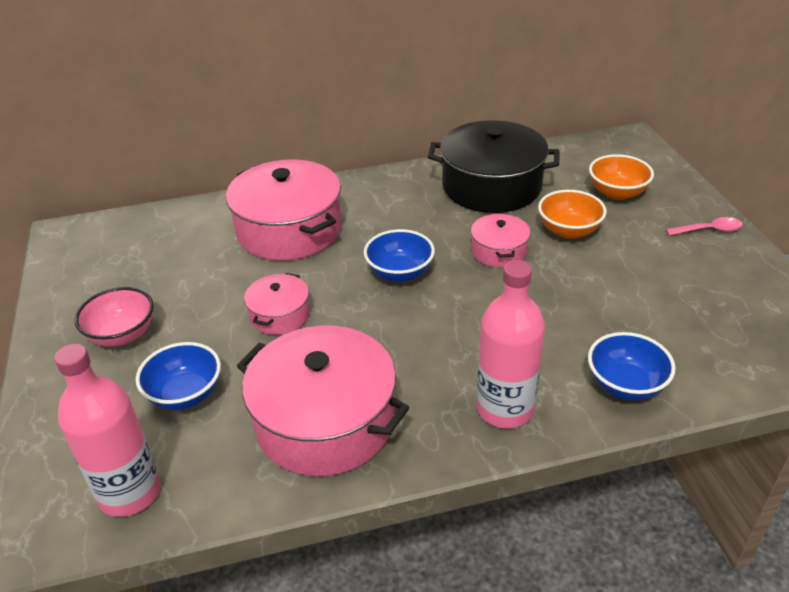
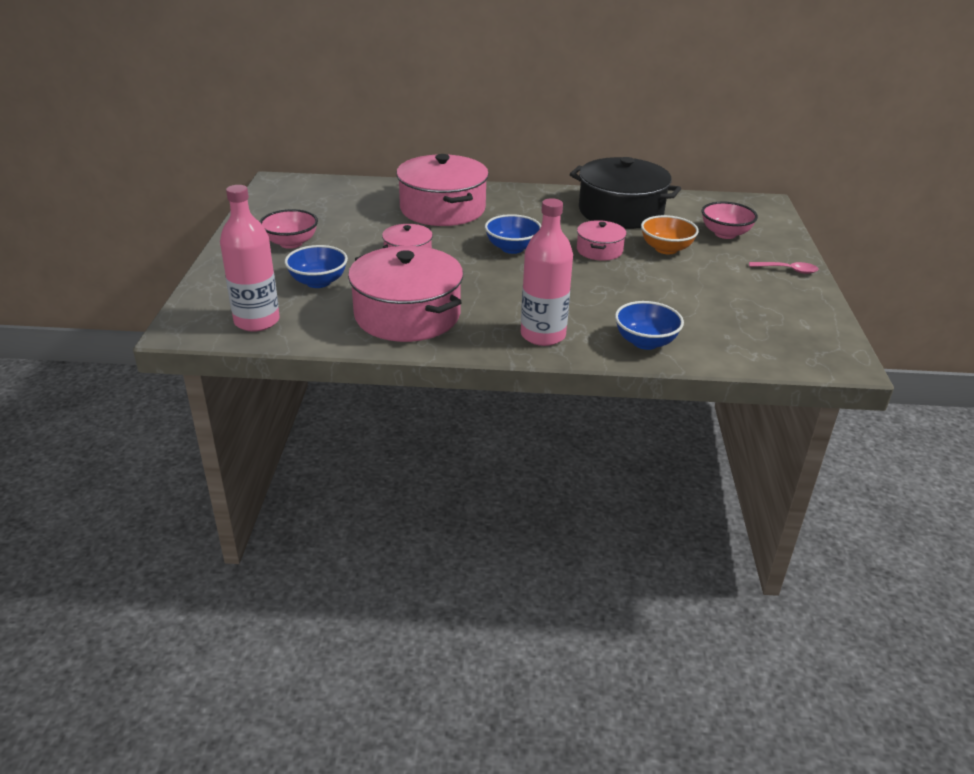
camera: 15 degrees right, 5 degrees down
orange bowl [589,154,654,200] -> pink bowl [702,201,758,239]

